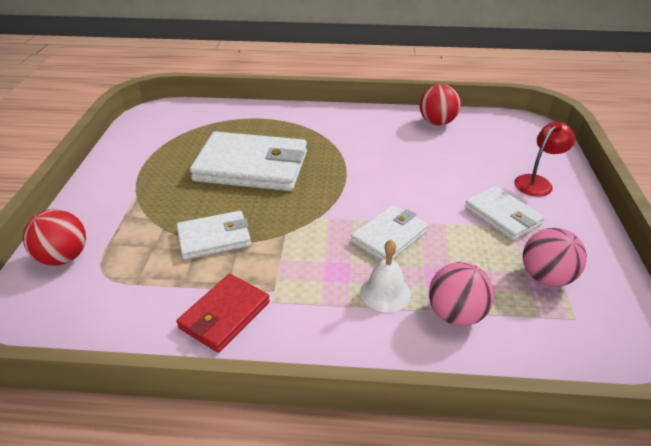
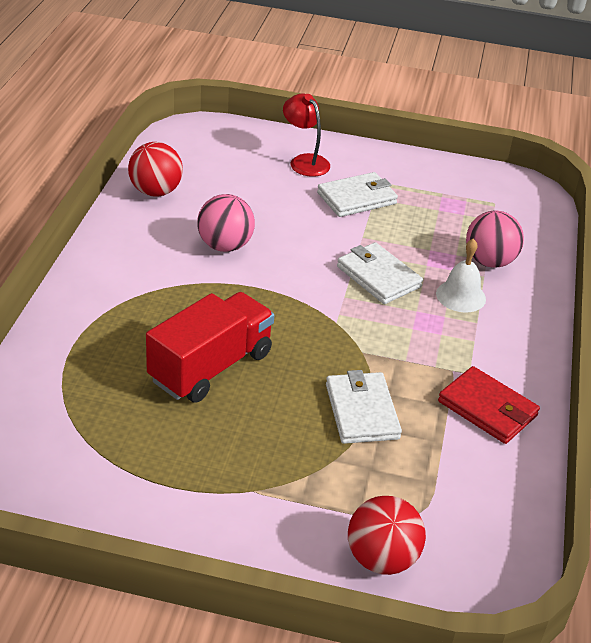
camera: 85 degrees left, 0 degrees up
white wallet [190,132,307,191] -> red truck [146,292,274,403]
pink ball [523,228,587,287] -> pink ball moved to [197,194,255,252]

